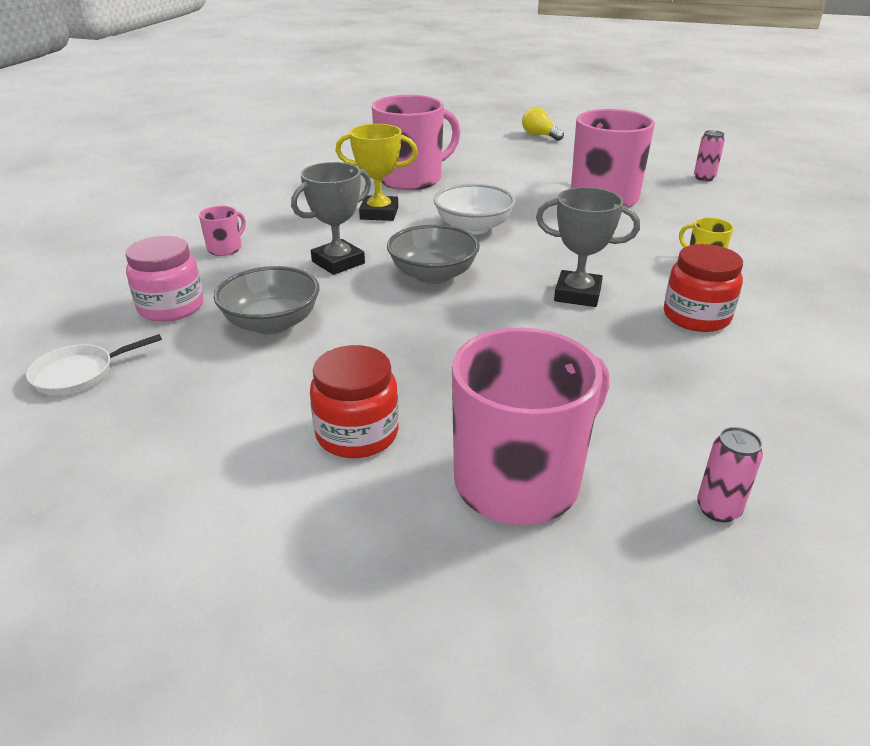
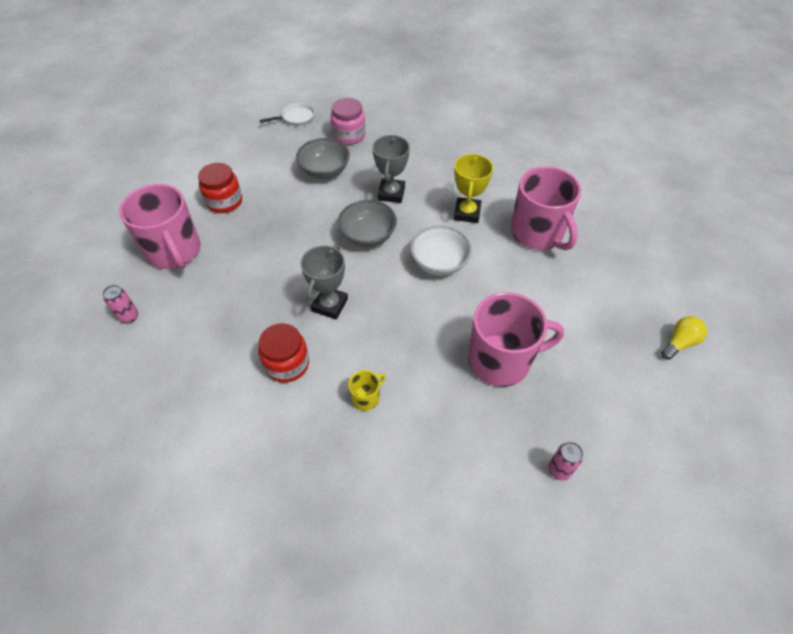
camera: 95 degrees right, 20 degrees up
white pan [26,334,162,395] -> white pan turned 90 degrees clockwise [260,103,315,126]
pink mug [199,206,246,256] -> none
grey trophy [291,162,371,275] -> grey trophy turned 45 degrees clockwise [372,135,410,203]

